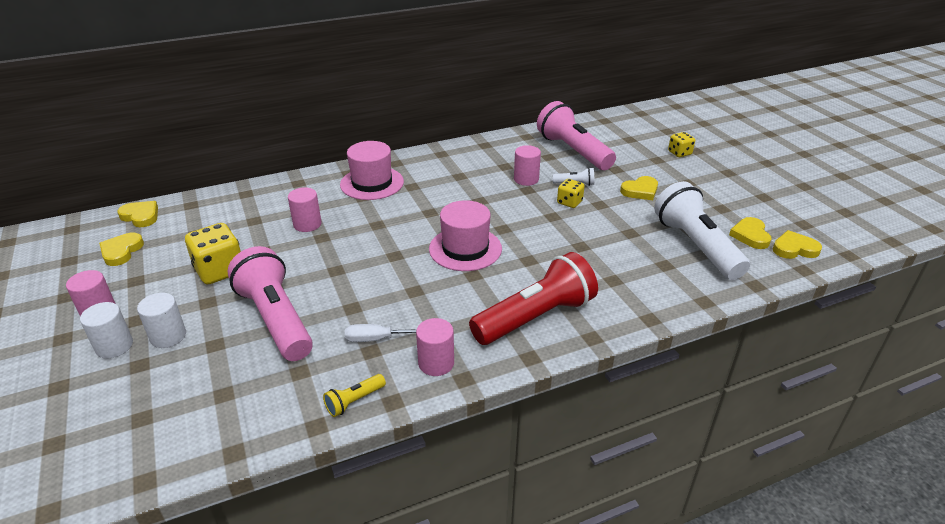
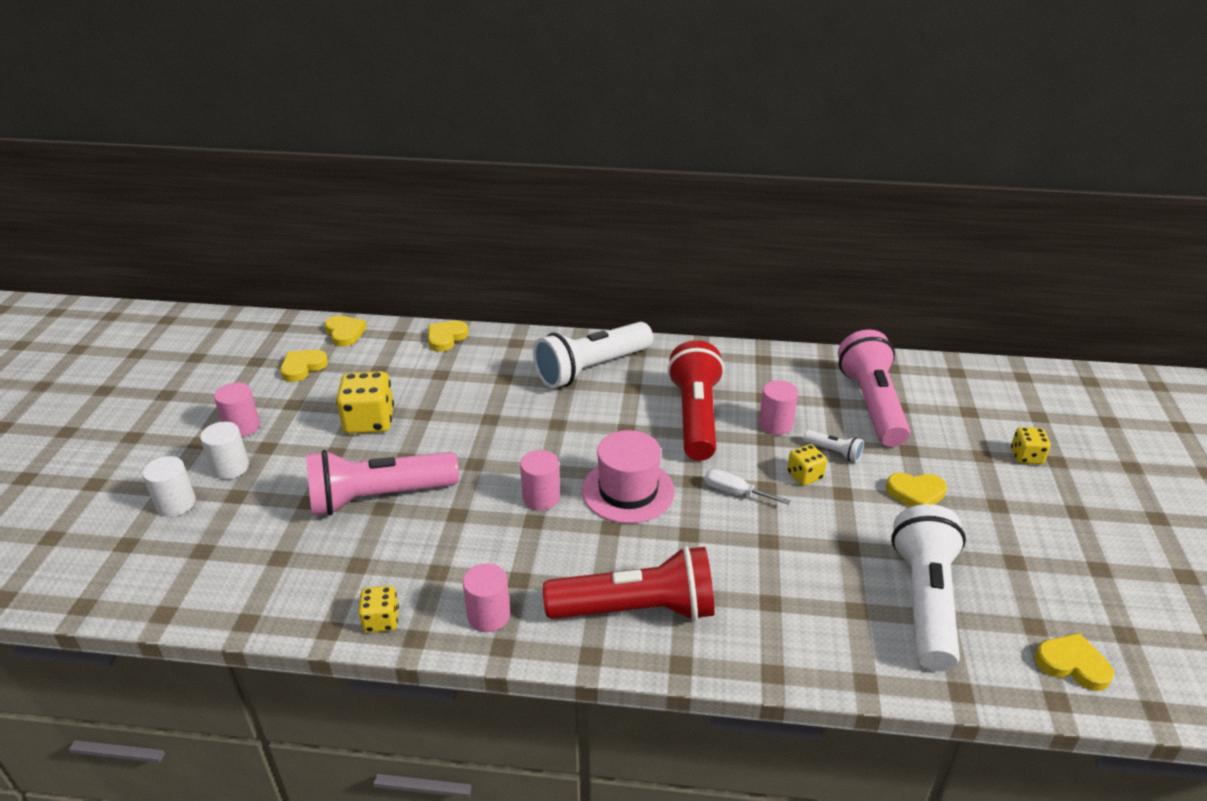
camera: 30 degrees right, 0 degrees up
white cylinder [137,293,186,348] -> white cylinder moved to [142,456,196,517]
pink flashlight [228,246,313,361] -> pink flashlight turned 105 degrees counterclockwise [306,450,459,516]
pink cylinder [288,187,322,232] -> pink cylinder moved to [520,450,560,510]
yellow flashlight [323,374,386,417] -> yellow dice [358,586,399,633]
pink hat [340,141,404,200] -> white flashlight [533,322,653,388]
white screwdriver [345,324,416,342] -> white screwdriver moved to [705,469,790,504]
yellow heart [729,217,771,249] -> yellow heart moved to [428,320,469,352]
none -> red flashlight [667,340,724,461]

